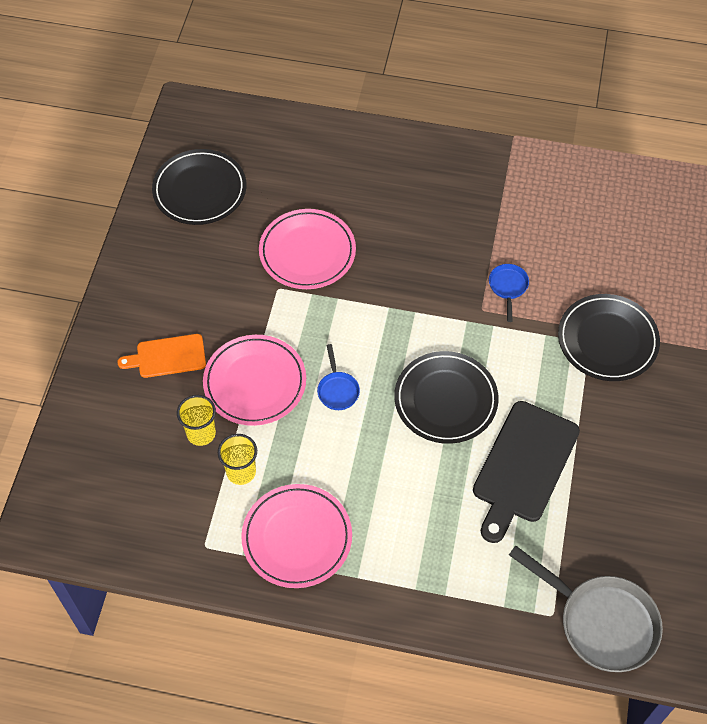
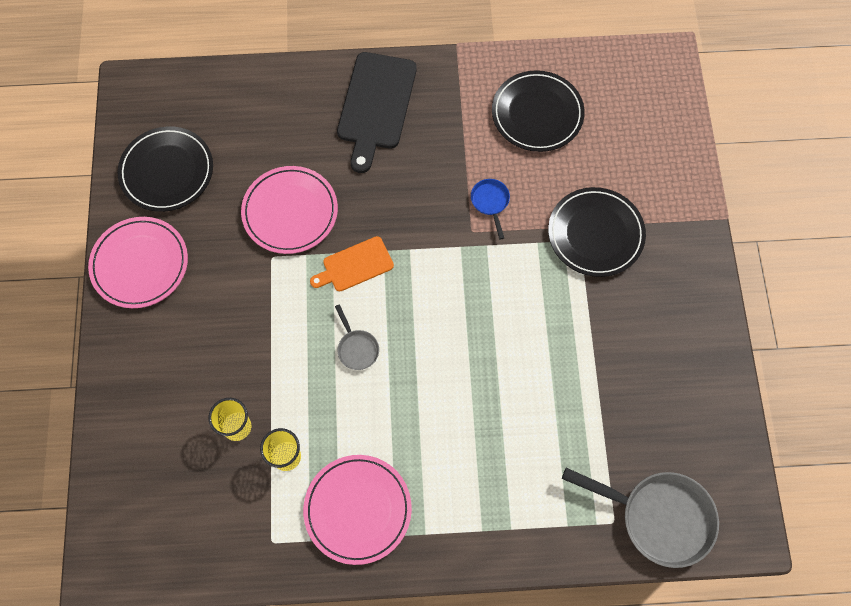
camera: 15 degrees left, 10 degrees up
orange cutting board [117,334,206,378] -> orange cutting board moved to [310,236,394,291]
pink plate [203,335,306,426] -> pink plate moved to [88,217,188,308]
blue pan [317,344,360,410] -> grey pan [335,304,379,370]
black plate [394,351,499,444] -> black plate moved to [492,70,585,152]
black cutting board [473,401,580,543] -> black cutting board moved to [337,52,417,173]

